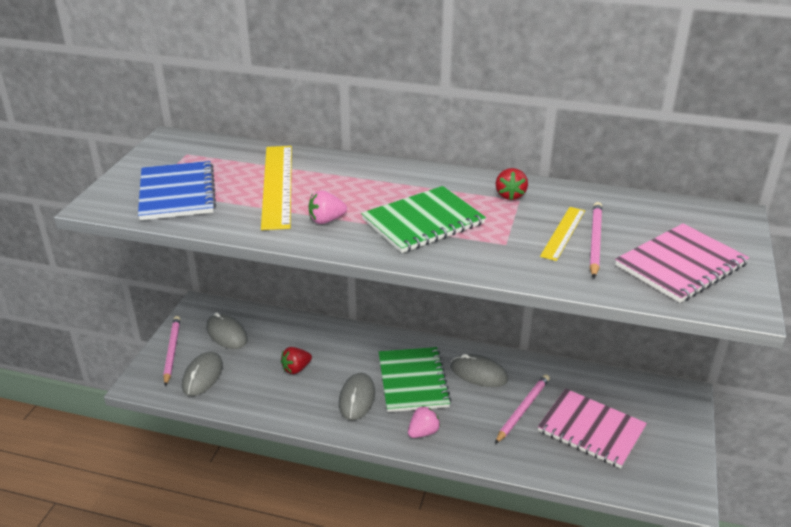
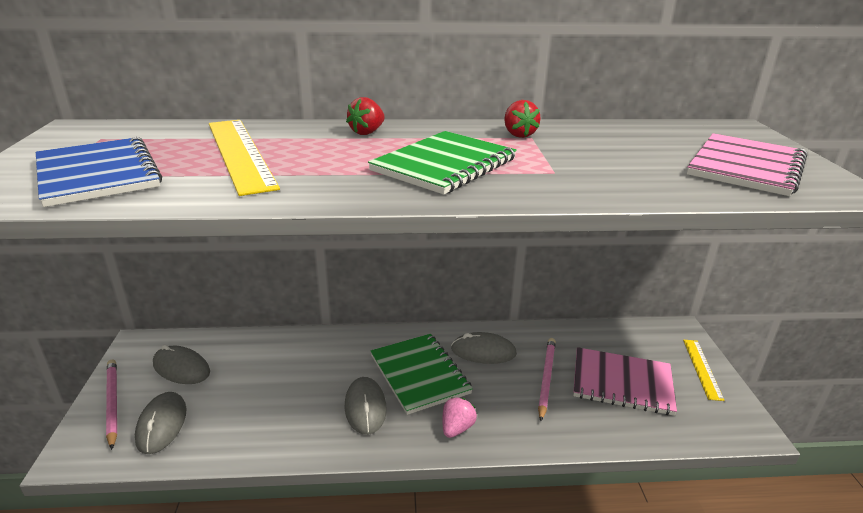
camera: 20 degrees left, 5 degrees down
red strawberry [281,347,312,374] -> red strawberry moved to [346,97,385,135]
pink strawberry [308,190,347,224] -> none
yellow ruler [540,207,585,261] -> yellow ruler moved to [683,340,725,401]
pink pencil [590,202,602,278] -> none

